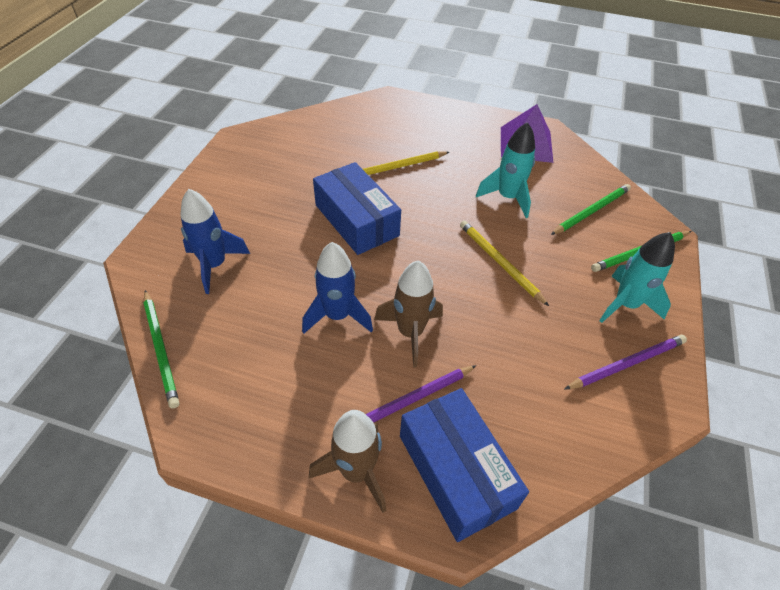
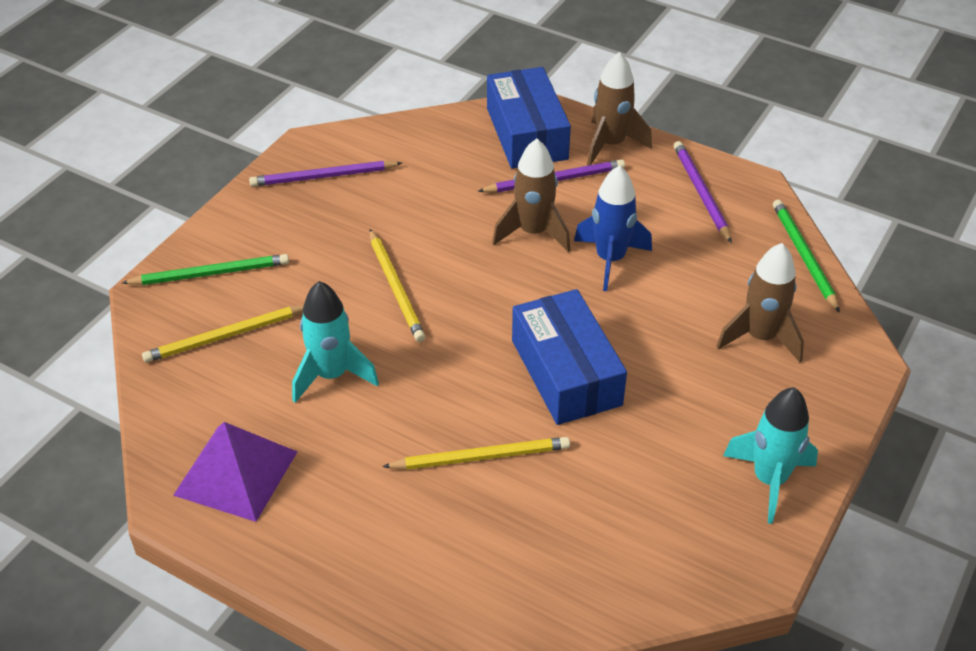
camera: 165 degrees left, 5 degrees down
blue rocket [180,189,250,294] -> brown rocket [716,243,804,362]
green pencil [551,184,631,235] -> yellow pencil [142,305,304,363]
turquoise rocket [599,232,675,323] -> turquoise rocket moved to [723,387,818,524]
none -> purple pencil [674,141,732,243]

